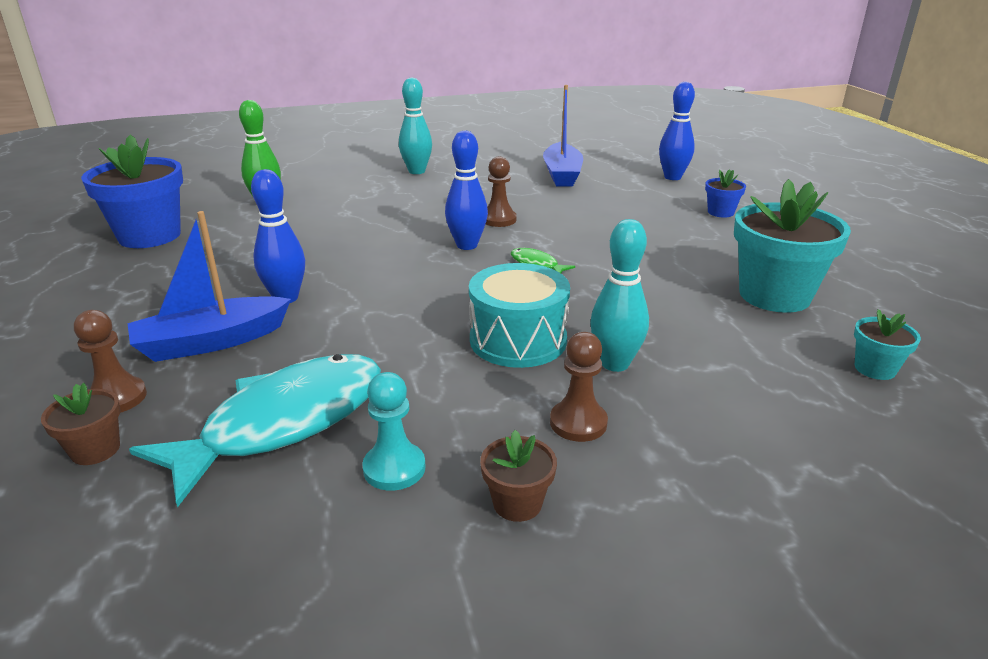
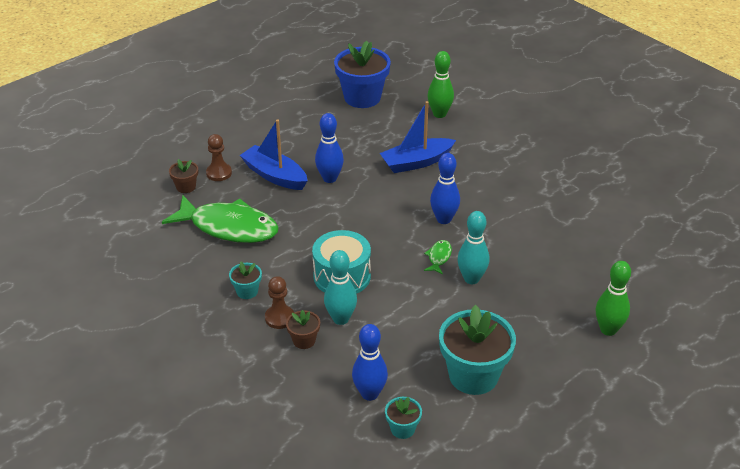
camera: 65 degrees right, 10 degrees up
turquoise fish [129,354,381,508] -> green fish [162,195,279,243]
turquoise pawn [362,372,426,491] -> none
turquoise bowling pin [399,77,432,174] -> turquoise bowling pin moved to [457,211,489,284]
brown flower pot [480,430,557,522] -> brown flower pot moved to [286,310,320,349]
brown pawn [486,157,517,227] -> none
blue boat [543,85,583,187] -> blue boat moved to [380,101,456,173]
blue bowling pin [659,82,695,180] -> blue bowling pin moved to [352,324,388,401]
blue flower pot [705,169,746,218] -> green bowling pin [596,261,631,336]
none -> turquoise flower pot [229,261,262,299]

